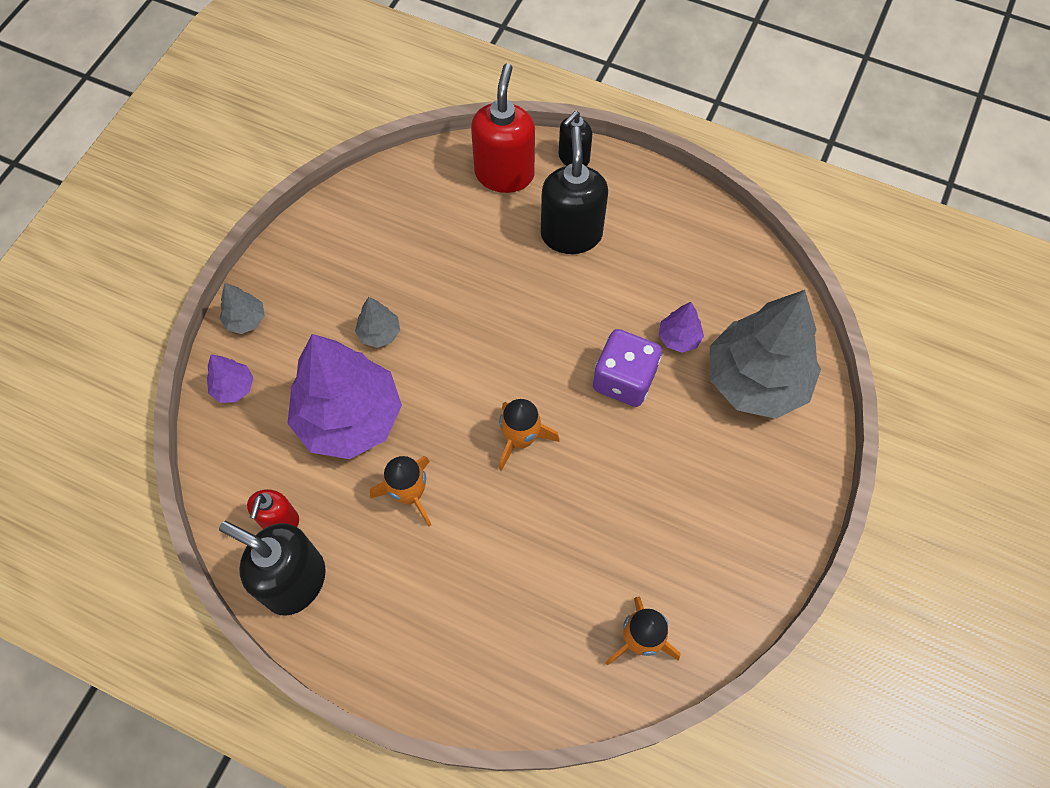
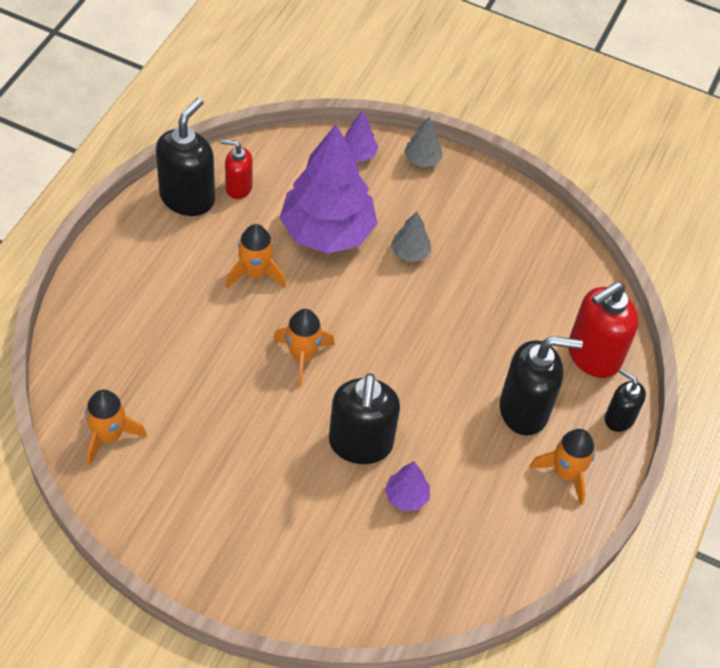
camera: 85 degrees right, 10 degrees down
red soap dispenser [471,63,535,193] -> red soap dispenser turned 135 degrees clockwise [568,282,639,378]
purple dice [593,329,662,407] -> black soap dispenser [329,373,400,464]
grey tree [710,290,821,419] -> none
none -> orange rocket [530,429,595,505]

